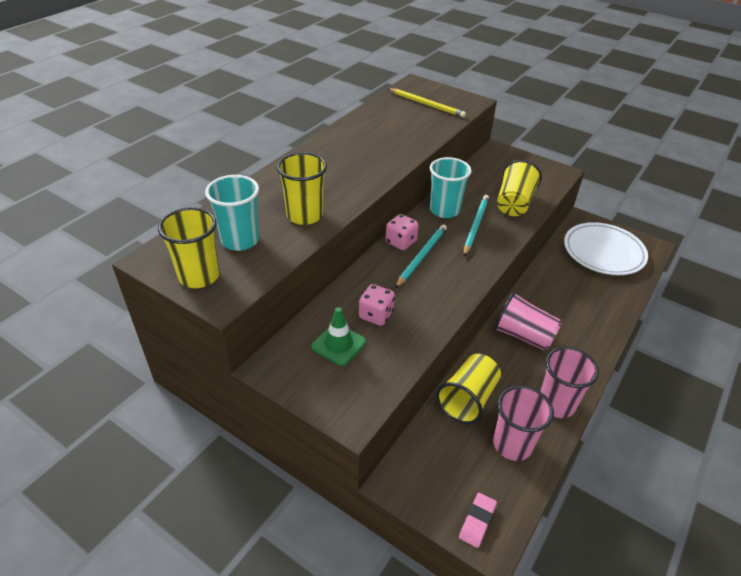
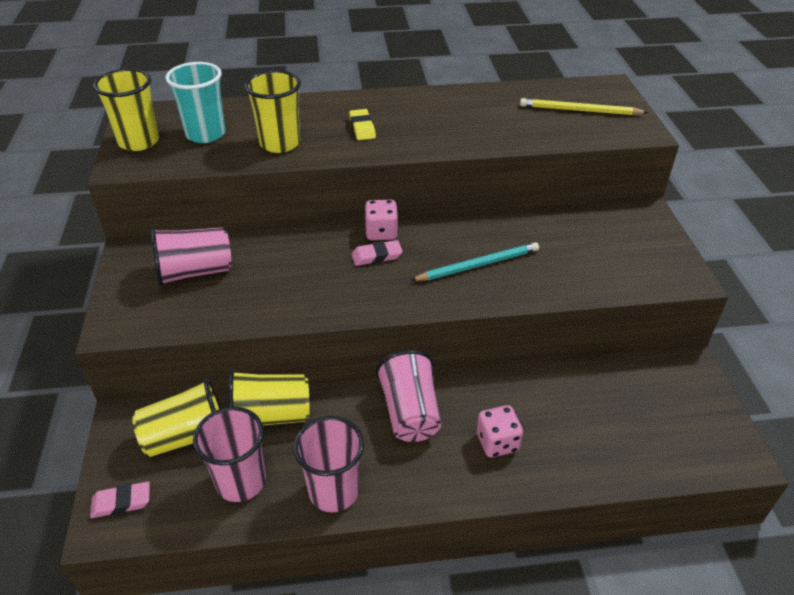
camera: 50 degrees right, 0 degrees up
green traffic cone [311,307,366,366] -> pink cup [151,227,232,286]
pink dice [359,284,395,326] -> pink dice moved to [476,405,523,457]
yellow pencil [388,88,466,118] -> yellow pencil turned 105 degrees clockwise [520,98,648,115]
turquoise pencil [395,224,447,288] -> pink eraser [352,240,403,266]
turquoise cup [430,157,471,218] -> none
yellow cup [497,160,542,216] -> yellow cup moved to [132,379,221,457]
white plate [564,222,648,275] -> none
none -> yellow eraser [349,109,376,140]

